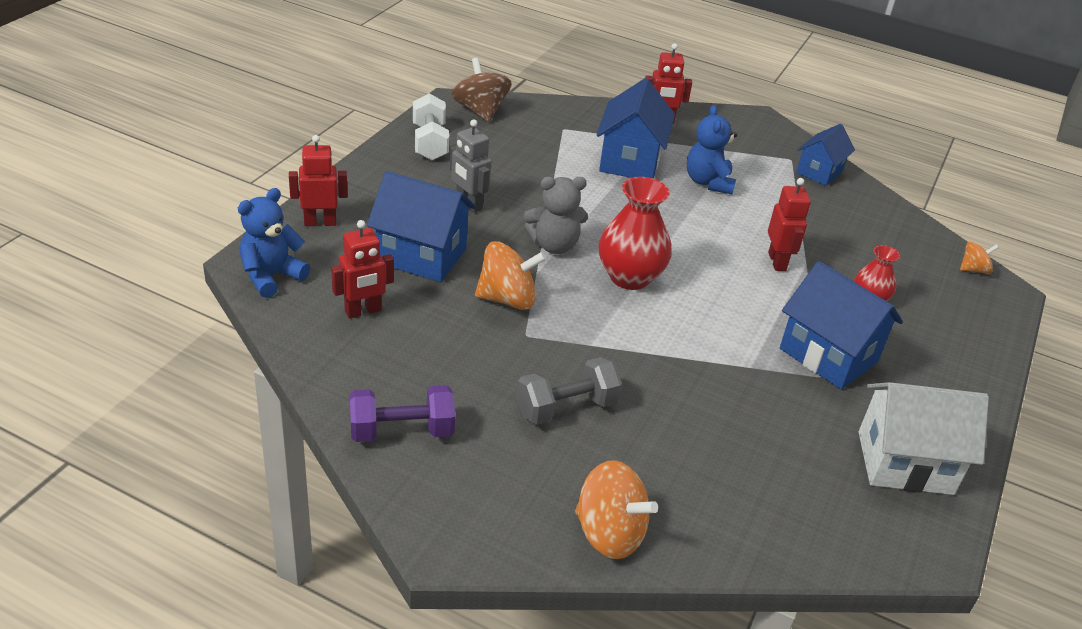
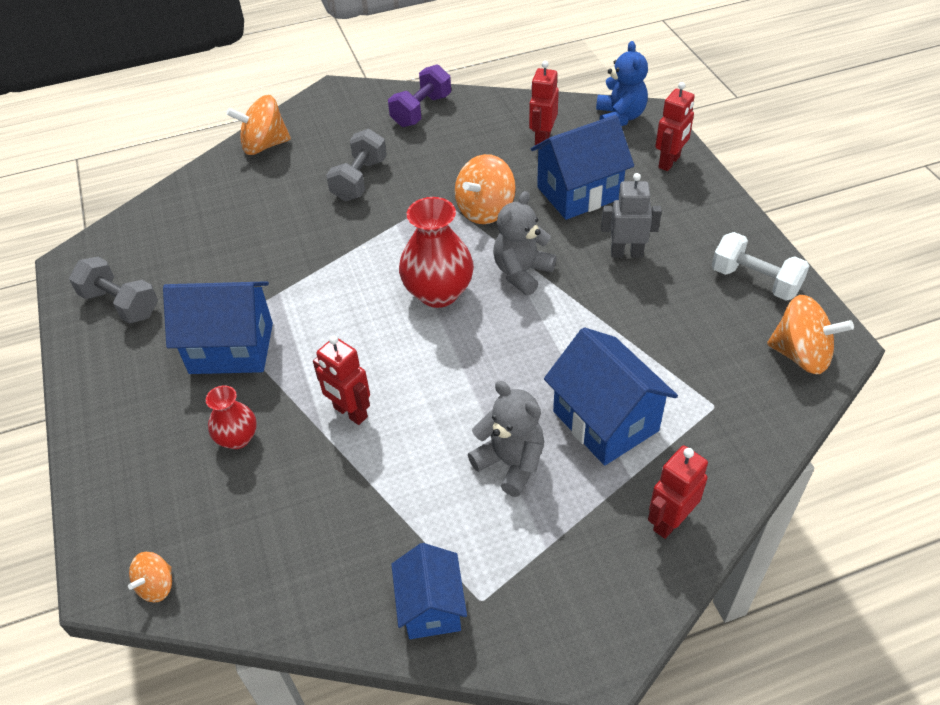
camera: 140 degrees right, 10 degrees up
brown spinning top [452,58,512,122] -> orange spinning top [767,295,854,374]
blue teddy bear [687,105,737,195] -> grey teddy bear [468,381,544,497]
white house [859,382,989,495] -> grey dumbbell [69,257,158,324]

